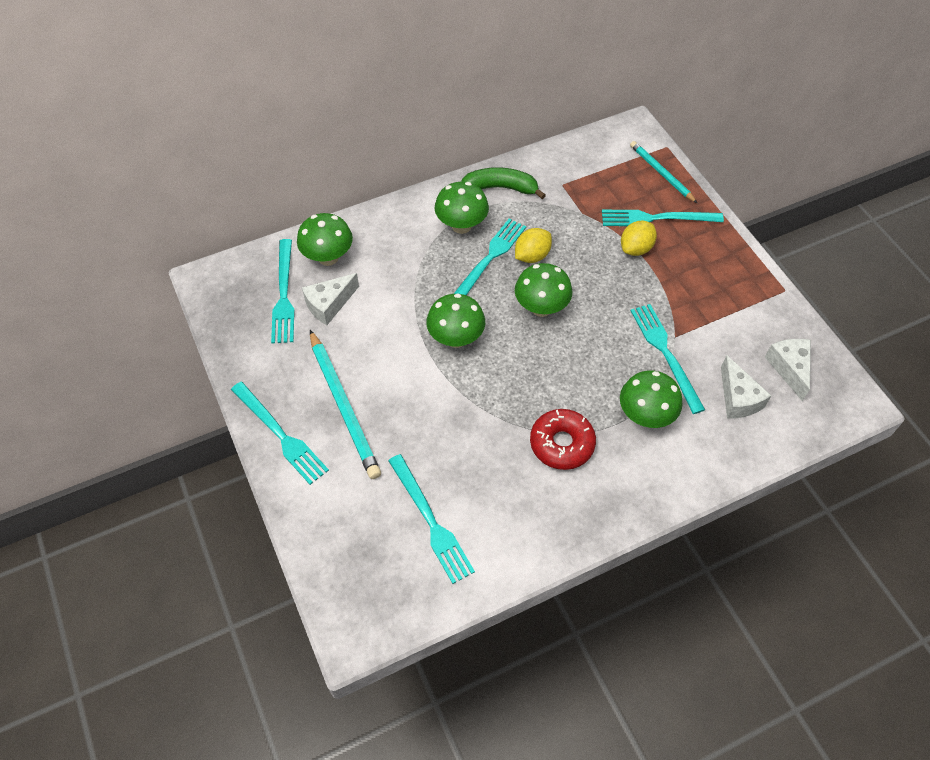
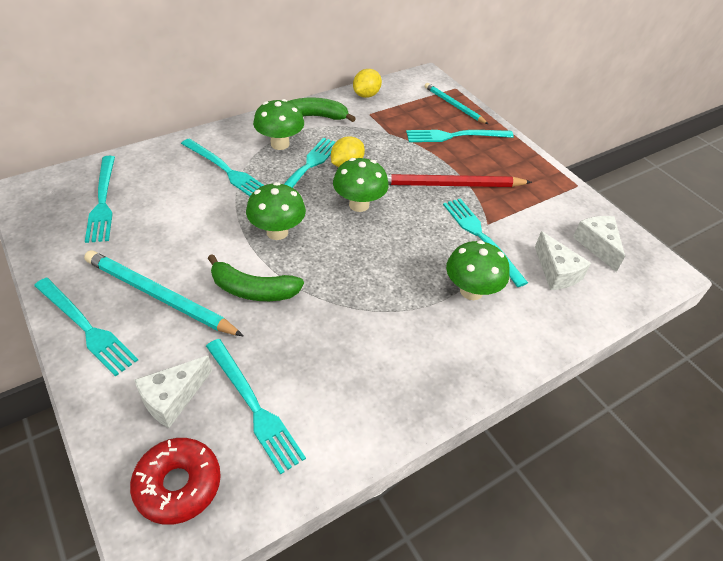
camera: 10 degrees left, 10 degrees down
green mushroom [297,213,353,266] -> none
white cheese [302,273,359,325] -> white cheese moved to [134,355,212,428]
turquoise pencil [310,330,381,479] -> turquoise pencil turned 150 degrees clockwise [84,250,243,336]
red donut [530,409,596,470] -> red donut moved to [130,438,221,525]
yellow lemon [621,221,657,256] -> yellow lemon moved to [353,69,382,98]
none -> turquoise fork [181,138,264,196]
none -> green banana [208,254,304,301]
none -> red pencil [387,174,532,187]

